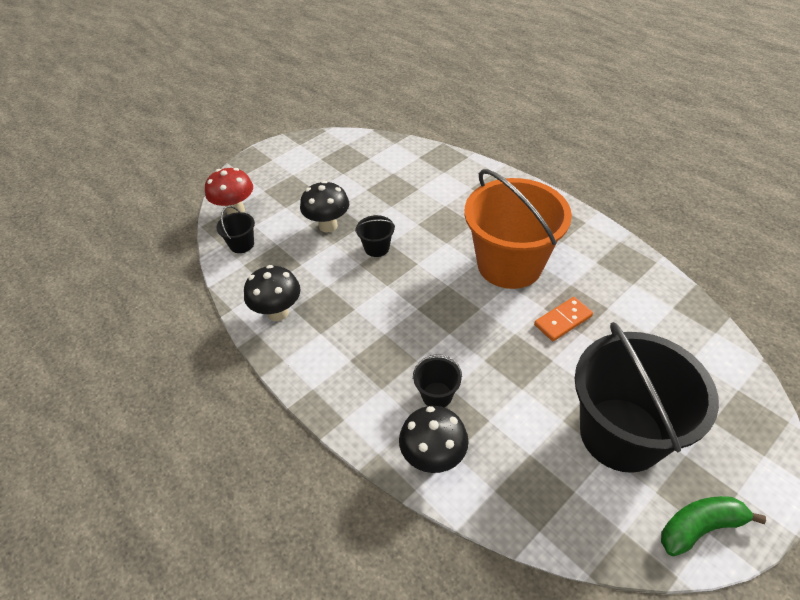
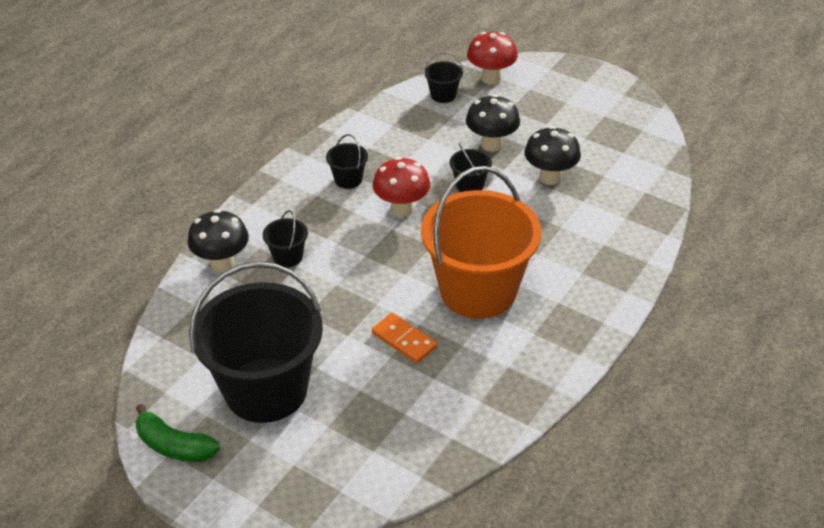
camera: 75 degrees right, 5 degrees down
black mushroom [244,265,300,321] -> black mushroom moved to [524,126,581,185]
green banana [661,496,766,556] -> green banana turned 150 degrees clockwise [135,404,220,462]
none -> black bucket [326,134,368,189]
none -> red mushroom [373,157,430,217]

